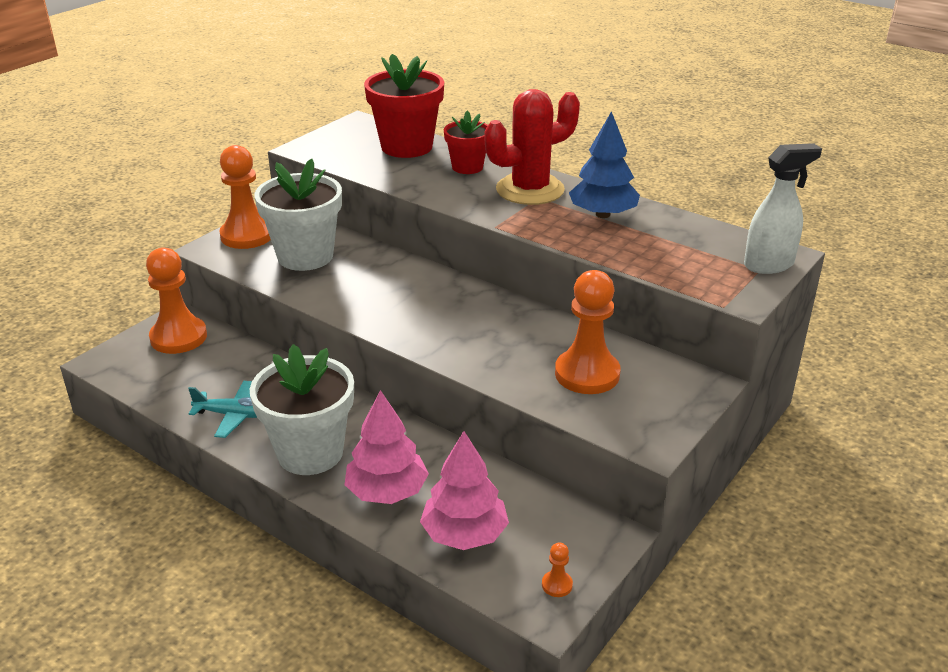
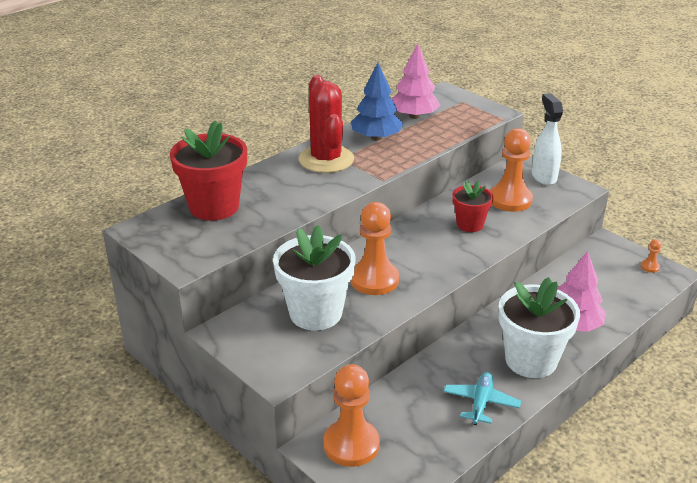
camera: 80 degrees left, 0 degrees up
orange pawn [219,145,271,249] -> orange pawn moved to [350,202,399,295]
pink tree [420,431,509,550] -> pink tree moved to [392,43,441,119]
red flower pot [444,111,488,174] -> red flower pot moved to [452,180,494,232]
white spray bottle [744,143,822,274] -> white spray bottle moved to [532,93,563,185]

